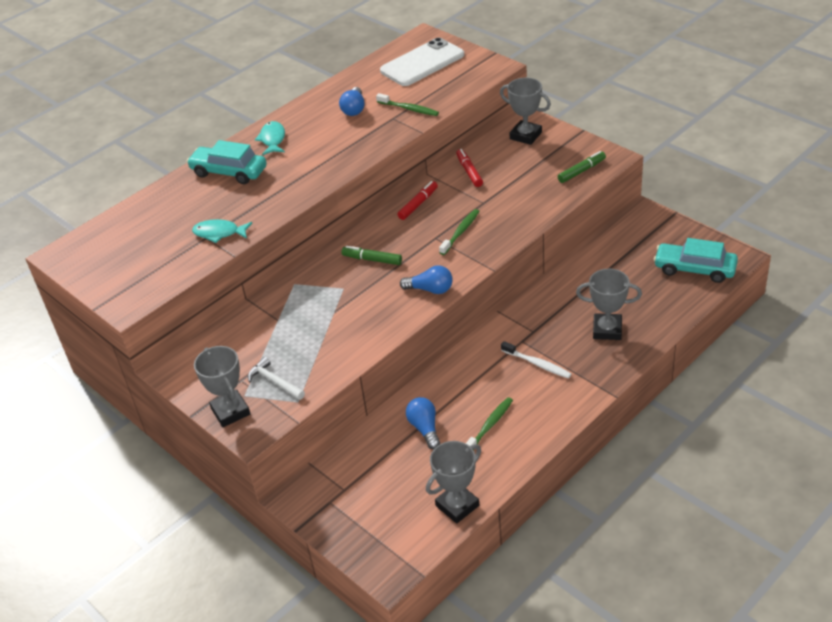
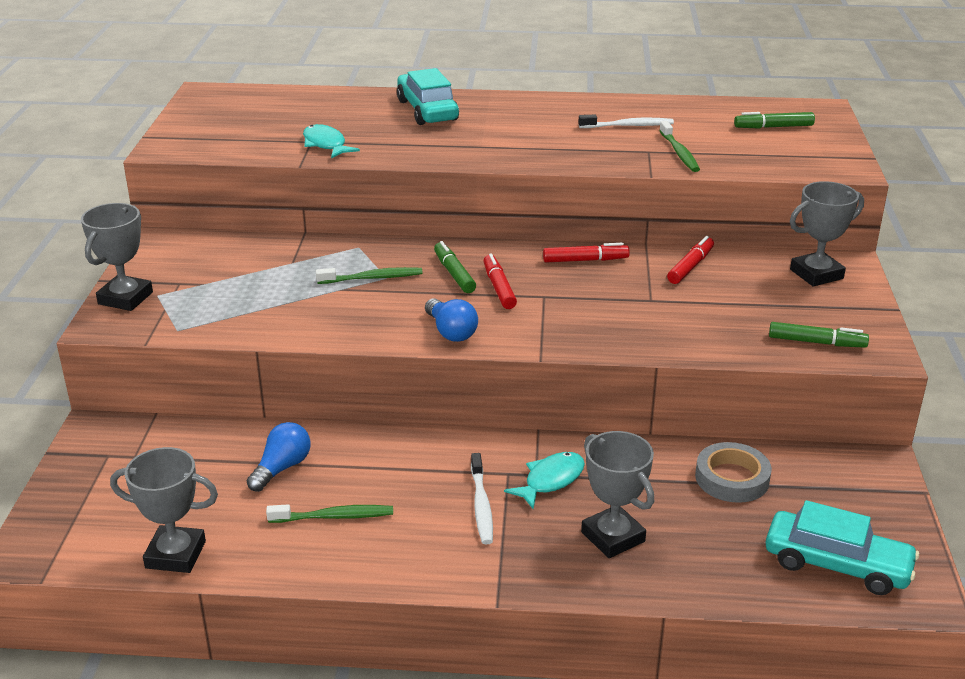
camera: 45 degrees right, 10 degrees down
white hammer [248,357,305,400] -> none
turquoise fish [255,121,285,155] -> turquoise fish moved to [504,452,585,509]
blue light bulb [339,87,365,116] -> white toothbrush [578,115,674,128]
white phone [380,38,464,86] -> green marker [734,112,815,129]
green toothbrush [439,209,480,255] -> green toothbrush moved to [316,267,423,284]
grey trophy [500,77,551,145] -> grey trophy turned 75 degrees clockwise [790,181,864,287]
turquoise car [654,238,738,283] -> turquoise car turned 135 degrees clockwise [766,500,919,595]
none -> red marker [483,254,517,309]
none -> grey tape [695,442,772,503]

